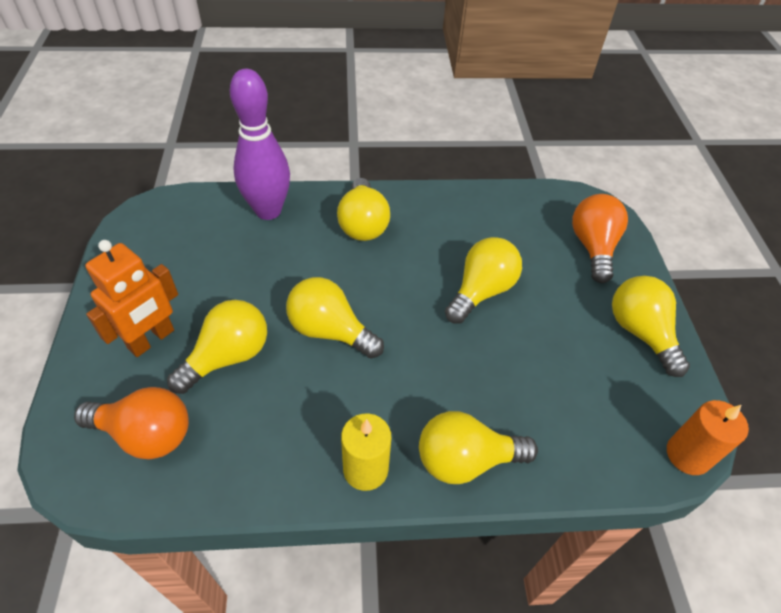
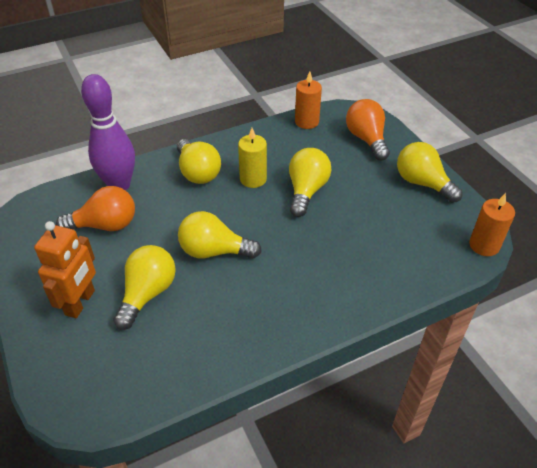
camera: 20 degrees left, 5 degrees down
orange light bulb [74,387,189,459] -> orange light bulb moved to [56,186,135,231]
yellow candle [341,413,391,491] -> yellow candle moved to [238,128,267,188]
yellow light bulb [419,411,538,484] -> none
none -> orange candle [295,72,322,129]

